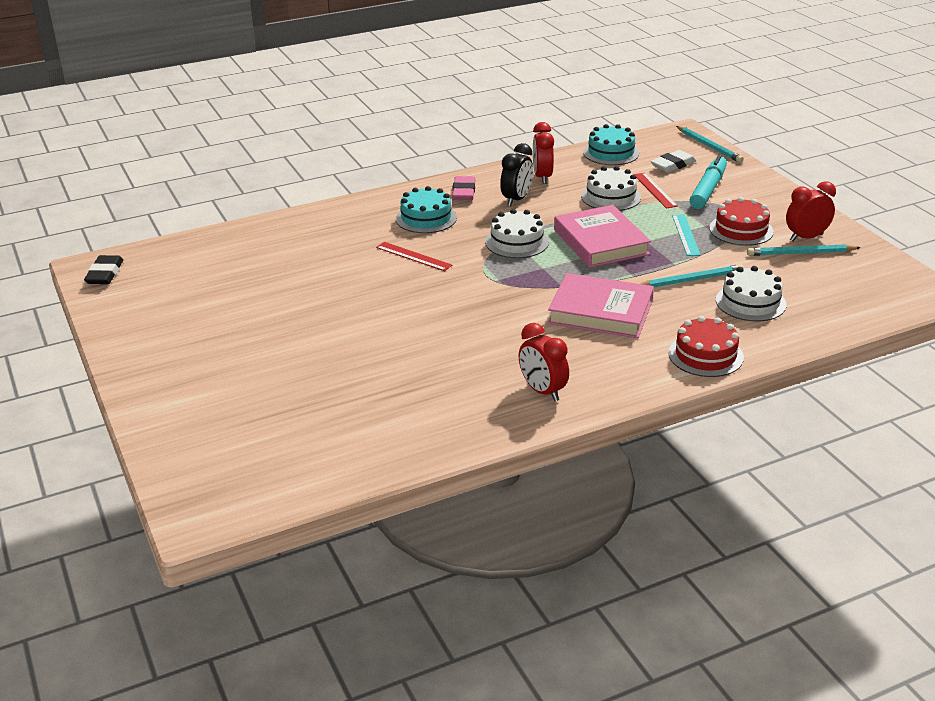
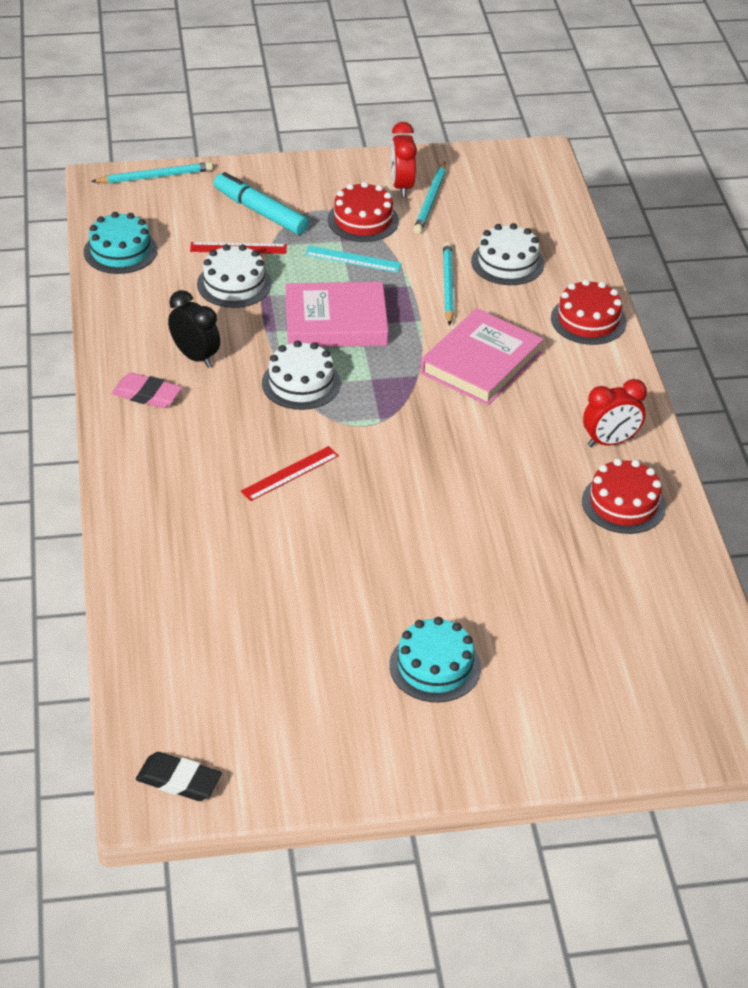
camera: 75 degrees left, 10 degrees up
turquoise cake [396,186,457,233] -> turquoise cake moved to [389,617,481,702]
red clock [533,122,554,184] -> none
white eraser [651,150,696,173] -> none
none -> red cake [582,459,666,534]

